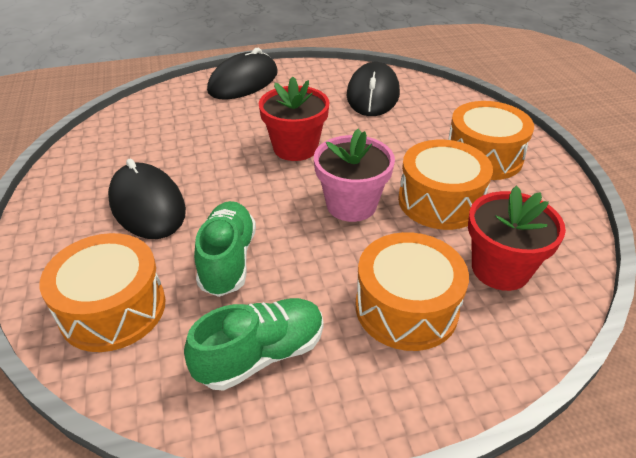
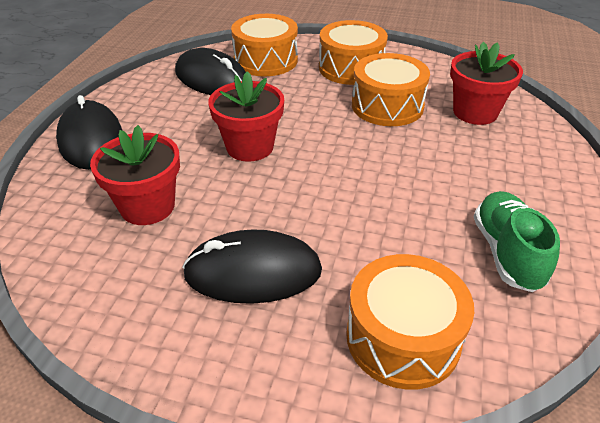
camera: 60 degrees left, 0 degrees up
green shoe [194,201,256,297] -> none
pink flower pot [314,129,395,222] -> none
orange drum [356,232,469,351] -> orange drum moved to [231,14,298,76]
none -> red flower pot [90,125,180,225]

